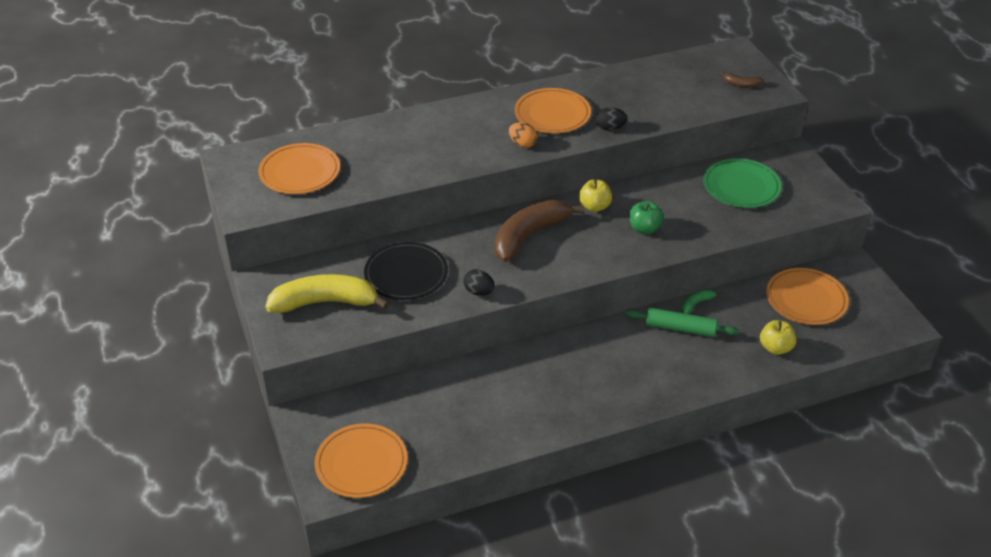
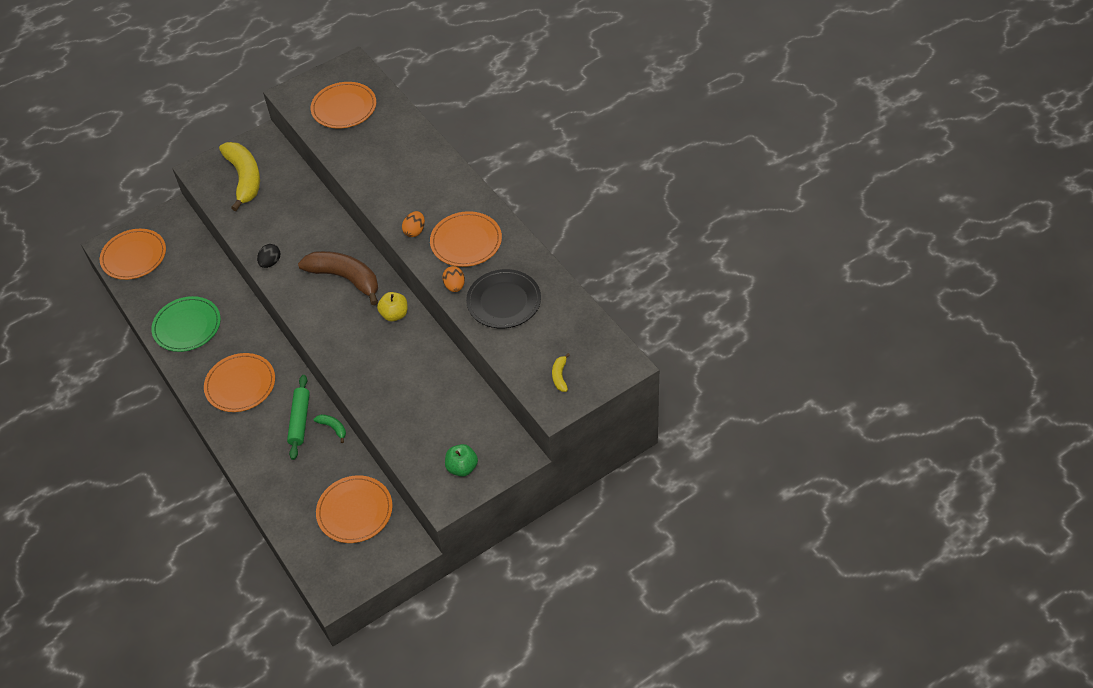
camera: 80 degrees right, 10 degrees up
black plate [364,242,448,300] -> black plate moved to [466,269,541,328]
black egg [596,107,627,131] -> orange egg [442,266,465,292]
green apple [629,201,663,234] -> green apple moved to [445,444,478,477]
green plate [703,158,782,208] -> green plate moved to [151,296,221,352]
brown banana [720,72,764,87] -> yellow banana [552,353,570,392]
yellow apple [760,320,797,355] -> none
none -> orange plate [204,353,275,412]

